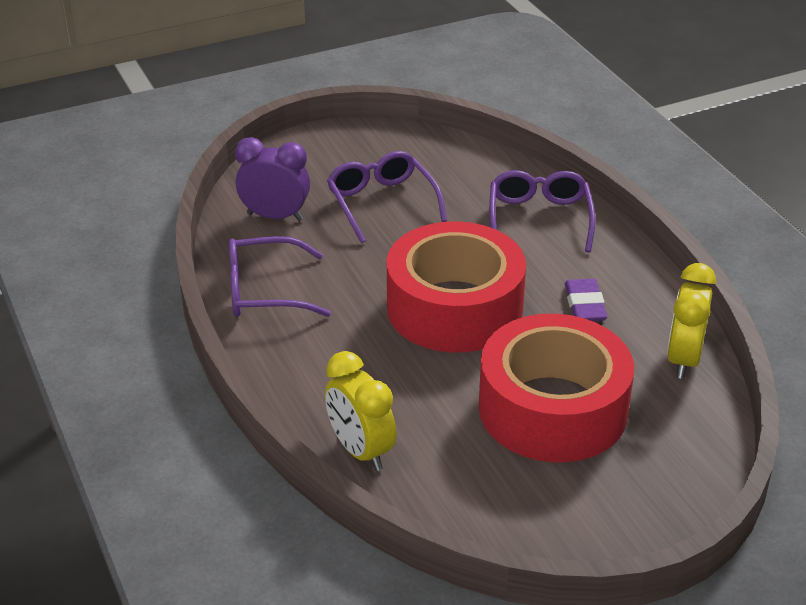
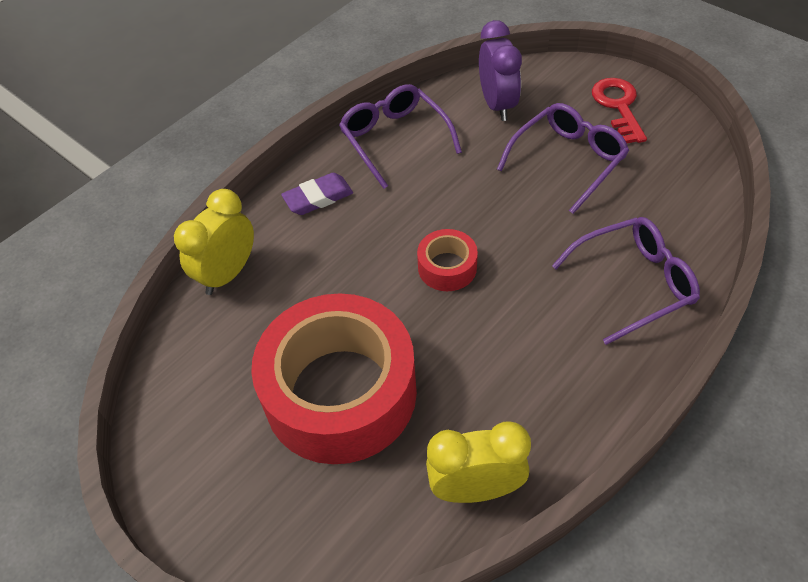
camera: 70 degrees right, 15 degrees up
red tape [387,221,526,353] -> red tape [417,229,478,291], size x0.43
purple eraser [565,279,607,321] -> purple eraser moved to [281,173,353,215]
none -> red key [592,78,647,143]

